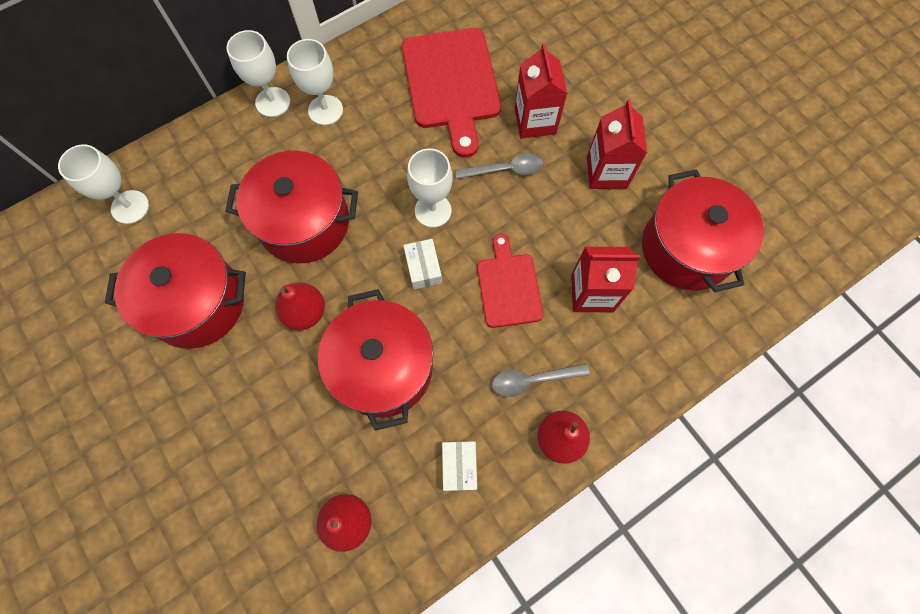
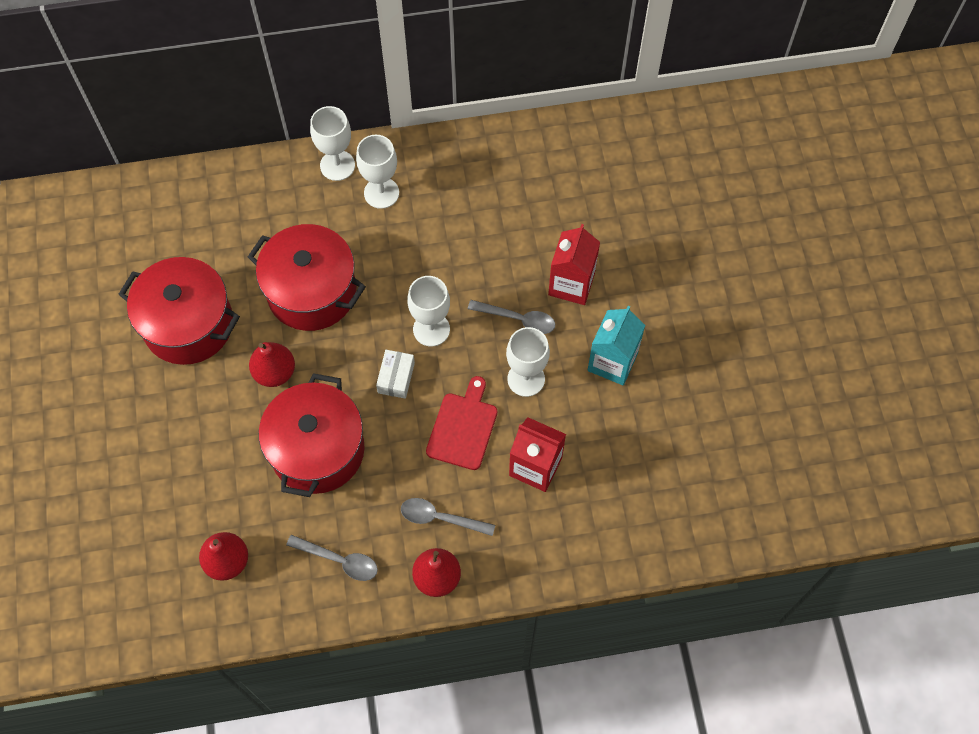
camera: 25 degrees right, 5 degrees down
white goblet [58,144,149,224] -> white goblet moved to [506,327,550,397]
red cutting board [402,28,501,158] -> none
white box [442,441,477,491] -> grey spoon [286,535,378,581]
red carton [587,99,647,189] -> turquoise carton [588,306,645,385]
red pot [642,169,764,292] -> none

